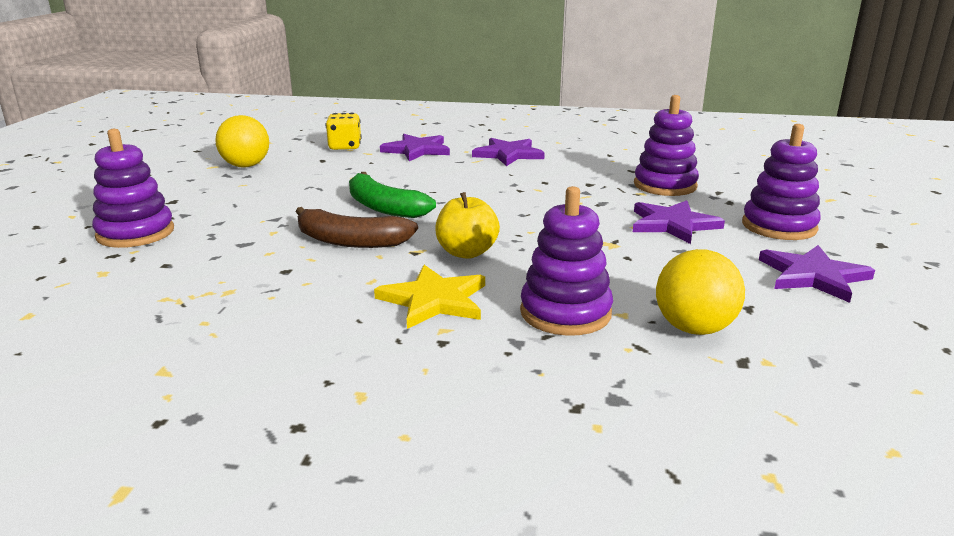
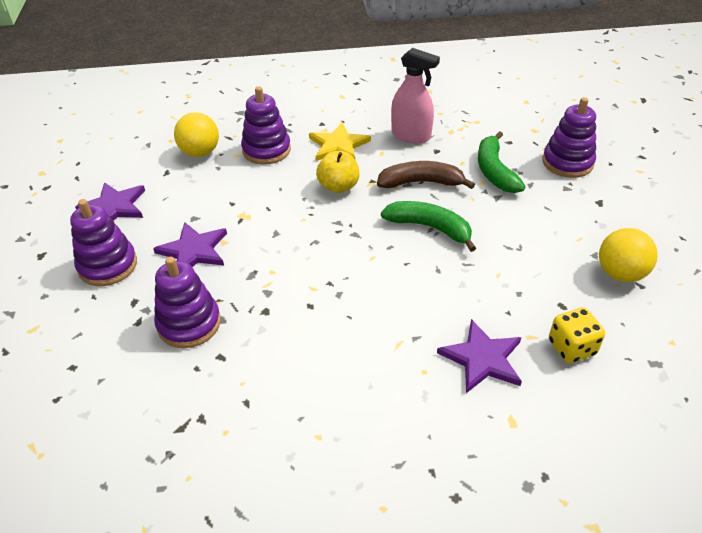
camera: 165 degrees right, 20 degrees up
purple star [472,138,545,166] -> none
none -> pink spray bottle [391,48,440,144]
none -> green banana [478,131,526,193]

